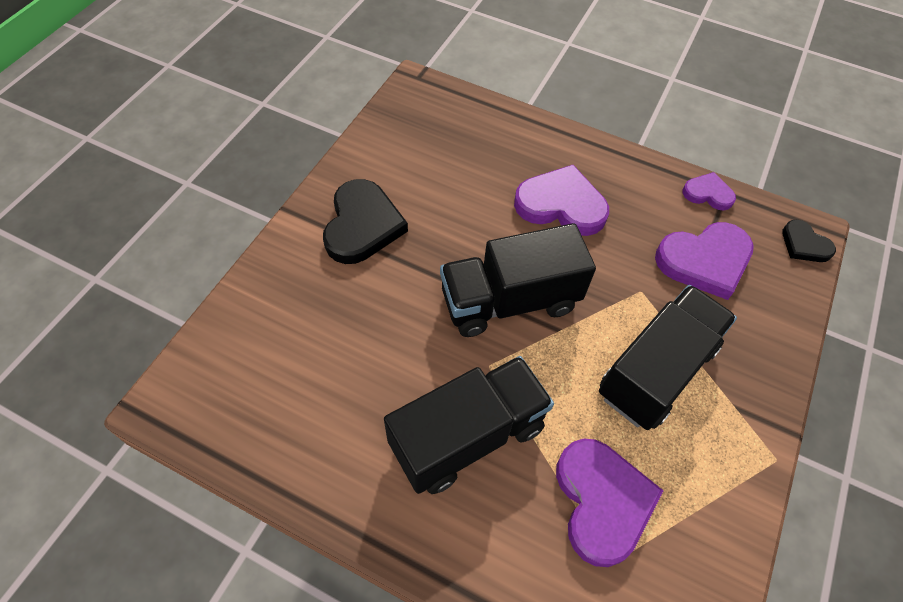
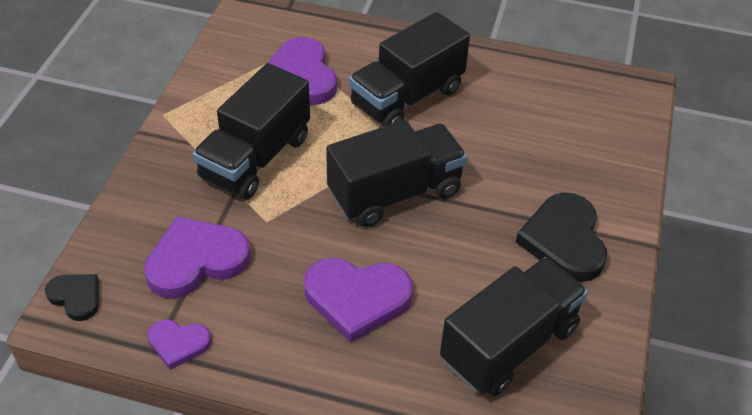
camera: 170 degrees right, 10 degrees down
none -> black truck [440,257,588,396]

